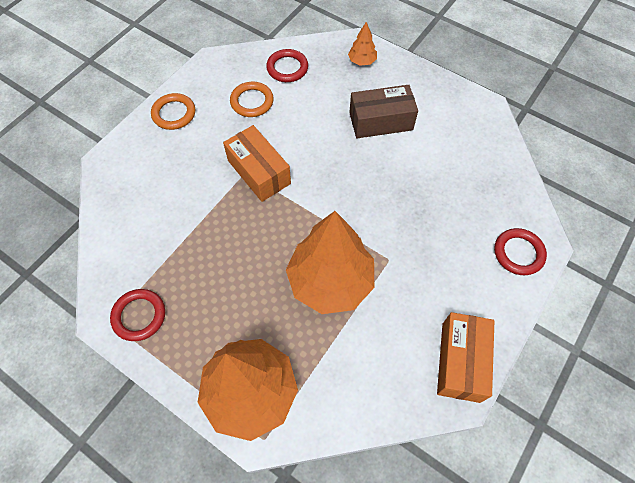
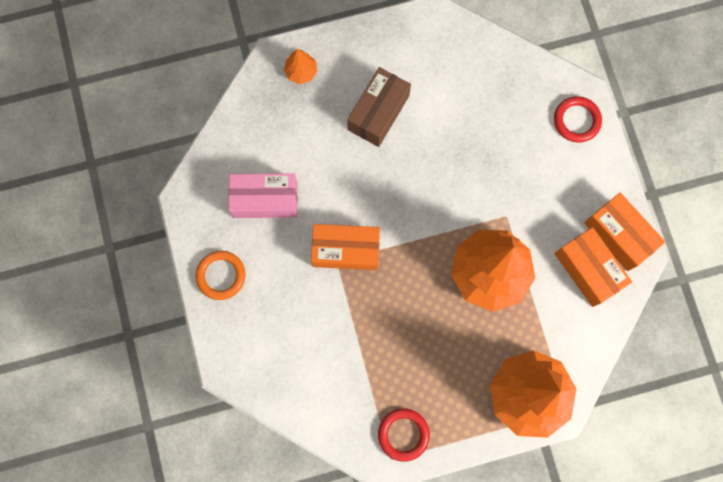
camera: 50 degrees left, 15 degrees up
orange ring [230,82,274,117] -> pink box [228,173,298,218]
red ring [266,49,308,82] -> none
none -> orange box [555,227,632,307]

